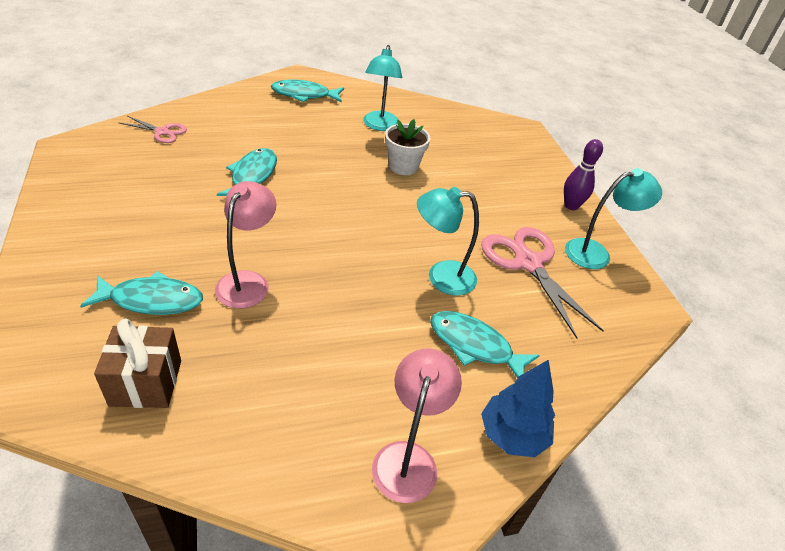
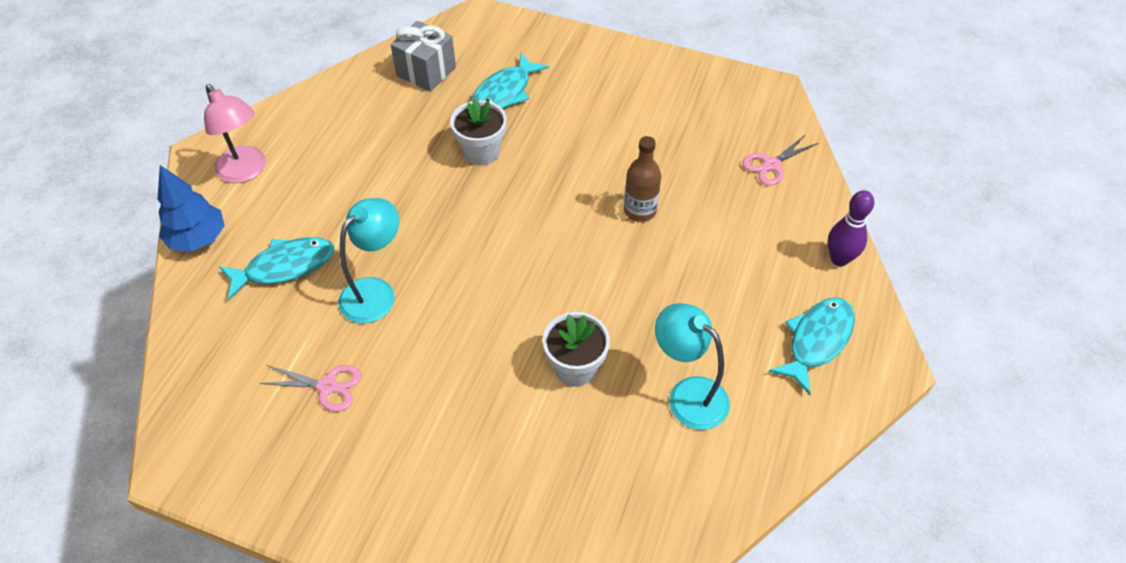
camera: 130 degrees right, 10 degrees up
brown gift [94,319,181,408] -> grey gift [391,21,456,92]
pink lamp [215,181,276,309] -> white flower pot [450,98,507,166]
turquoise fish [217,148,277,196] -> brown bottle [624,136,661,222]
pink scissors [481,227,604,339] -> pink scissors [259,365,362,412], size x0.53
purple bowling pin [564,139,603,210] -> purple bowling pin moved to [828,190,874,266]
turquoise lamp [565,168,662,269] -> none

